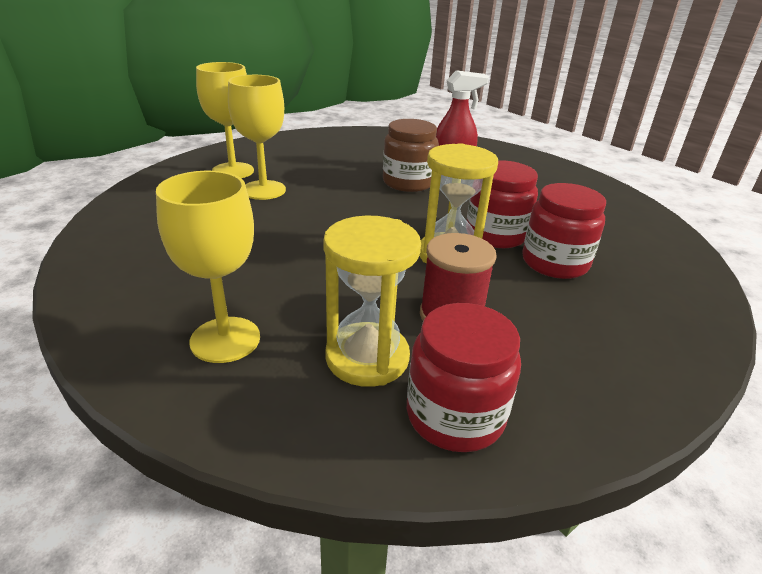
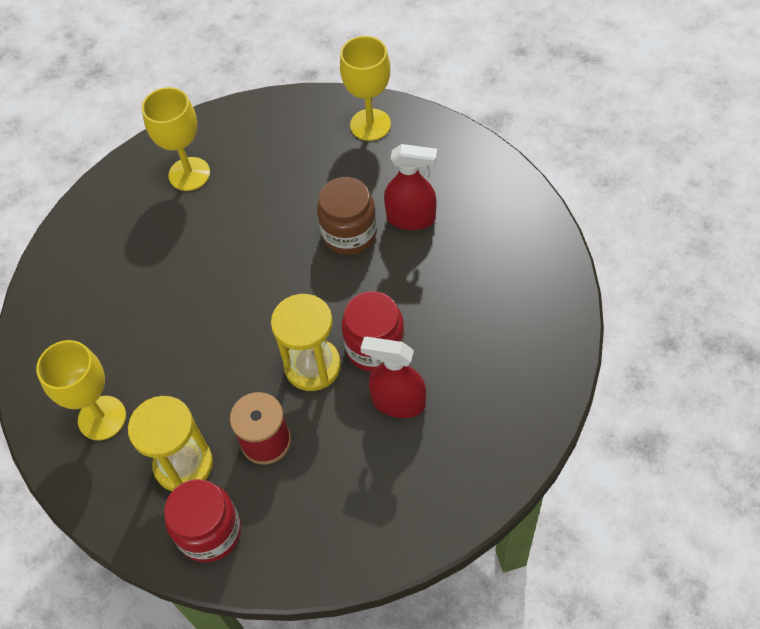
camera: 30 degrees right, 25 degrees up
yellow goblet [228,75,286,200] -> yellow goblet moved to [340,36,391,141]
red jar [522,183,606,279] -> red spray bottle [360,337,426,418]

